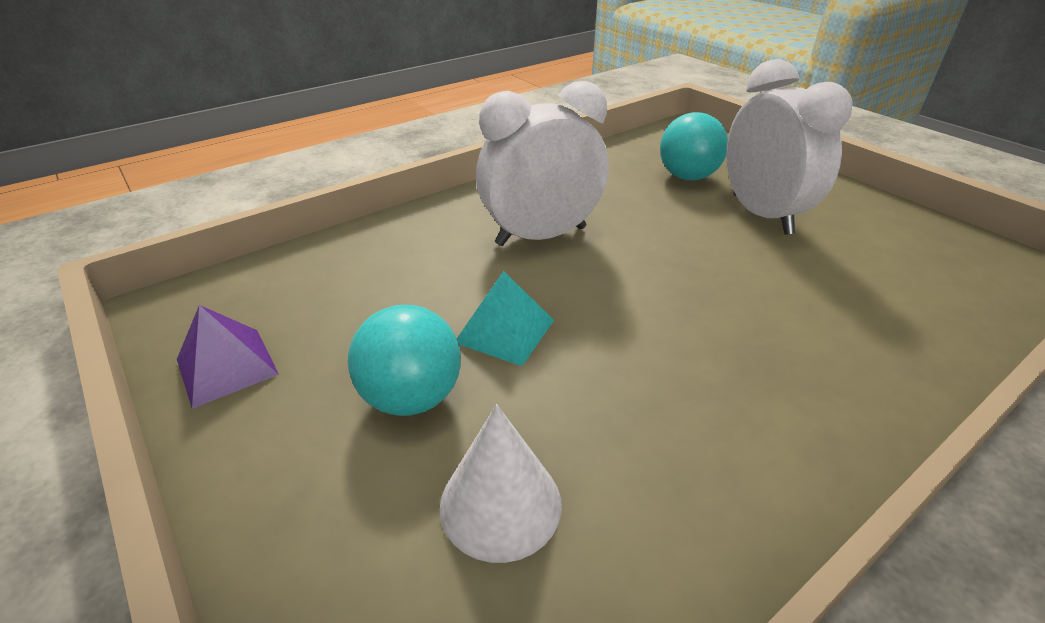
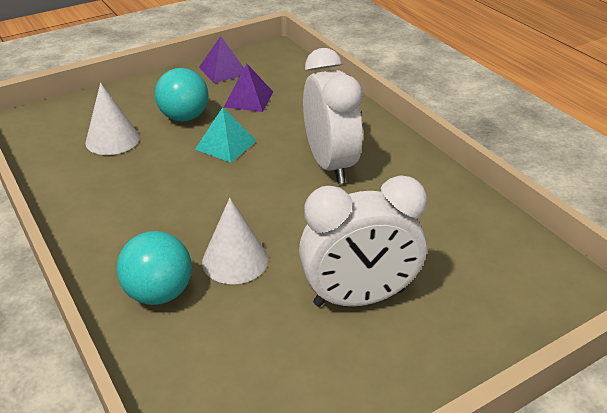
camera: 95 degrees right, 0 degrees up
turquoise ball [660,112,728,180] -> turquoise ball moved to [117,231,192,305]
none -> white cone [202,198,268,284]
none -> purple pyramid [224,64,273,112]

